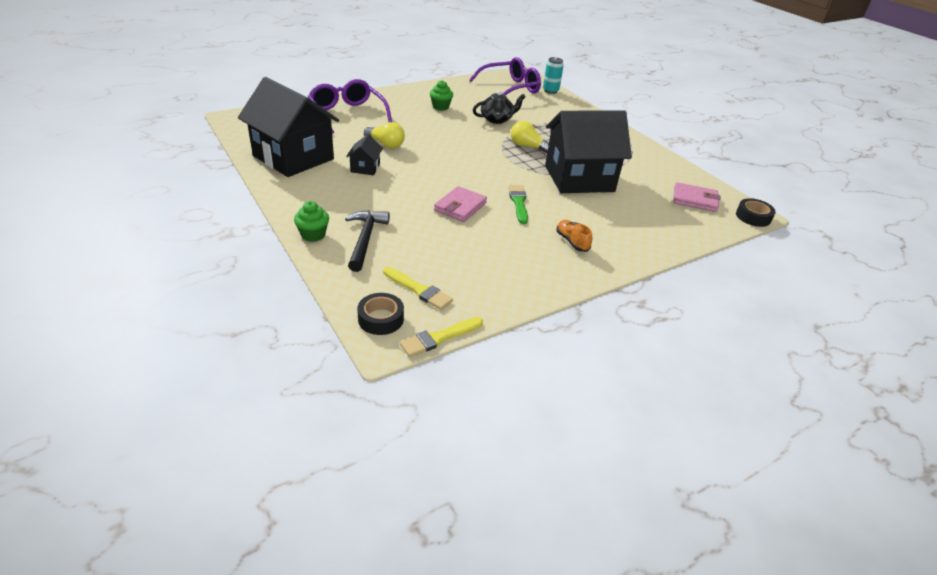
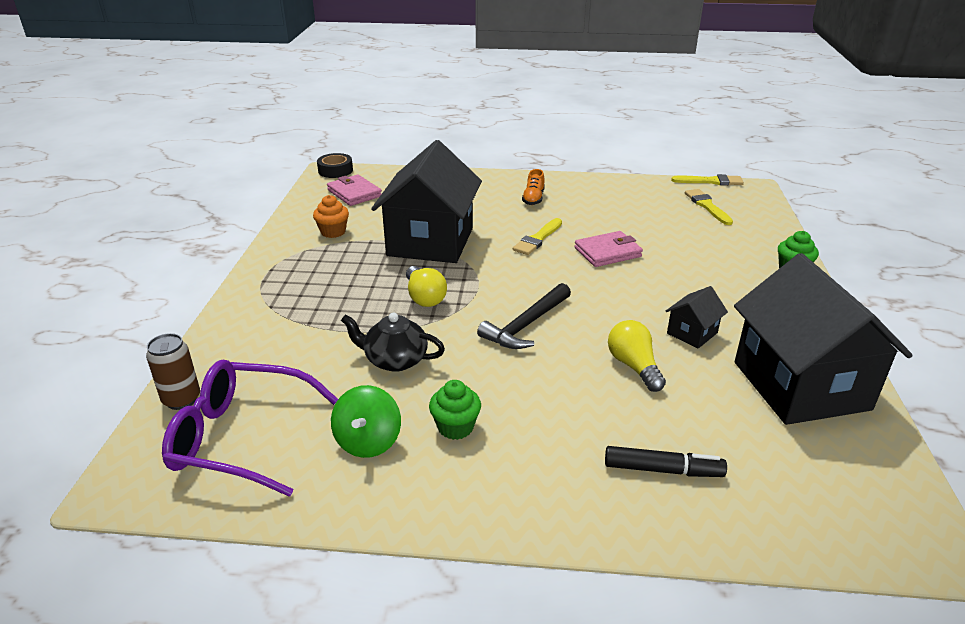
camera: 140 degrees left, 5 degrees down
purple glasses [308,79,392,134] -> black marker [605,446,727,477]
black hammer [345,210,390,272] -> black hammer moved to [477,283,571,349]
black tape [357,293,404,335] -> none
green brush [508,185,528,224] -> yellow brush [513,218,562,255]
turquoise can [543,57,564,94] -> brown can [146,333,200,410]
black house [545,110,632,193] -> black house turned 75 degrees clockwise [371,140,482,263]
none -> orange cupcake [313,195,349,238]
none -> green spinning top [331,385,401,458]

